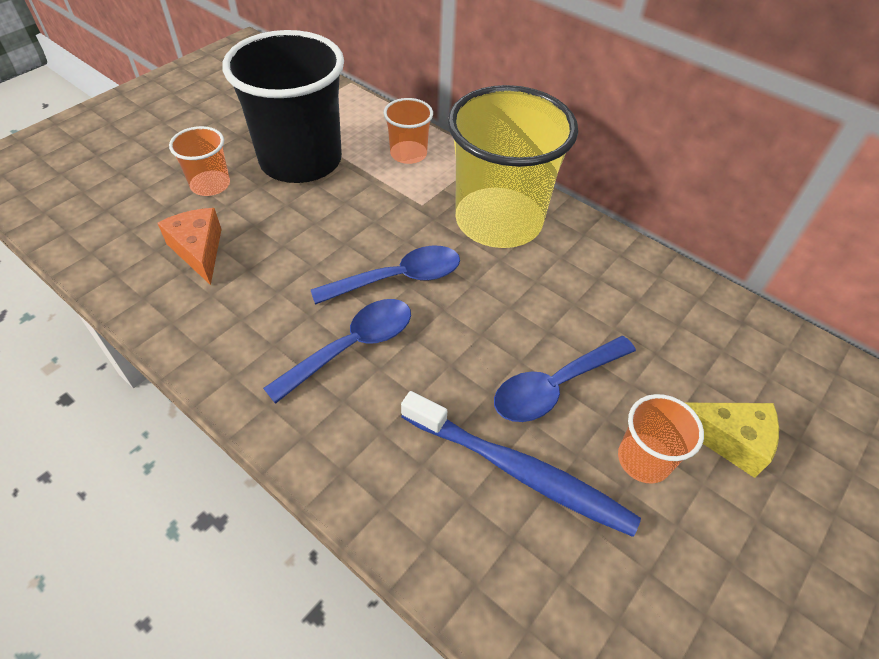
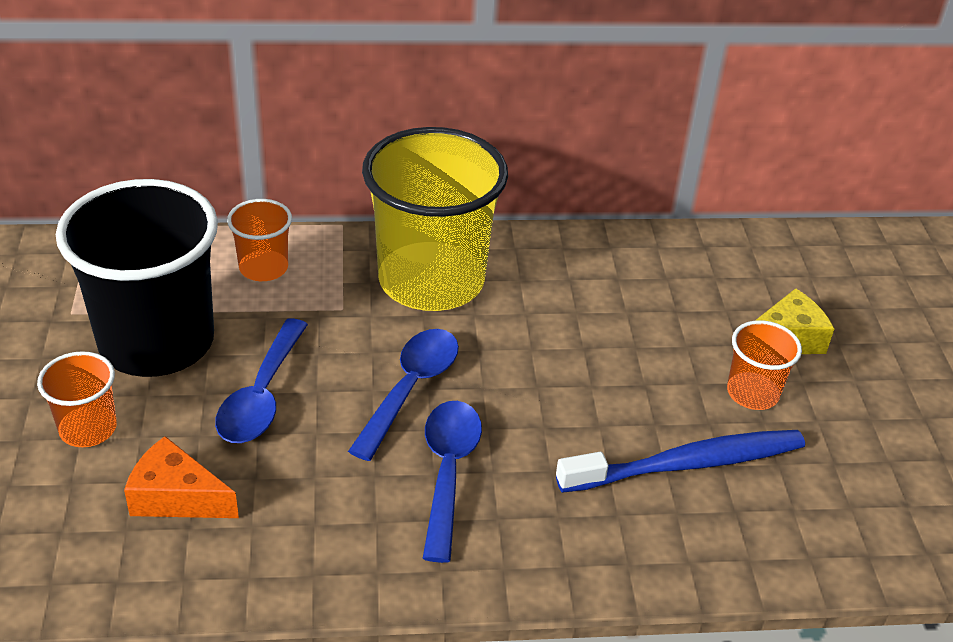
camera: 45 degrees left, 10 degrees down
blue spoon [494,336,636,422] -> blue spoon moved to [215,318,308,443]

